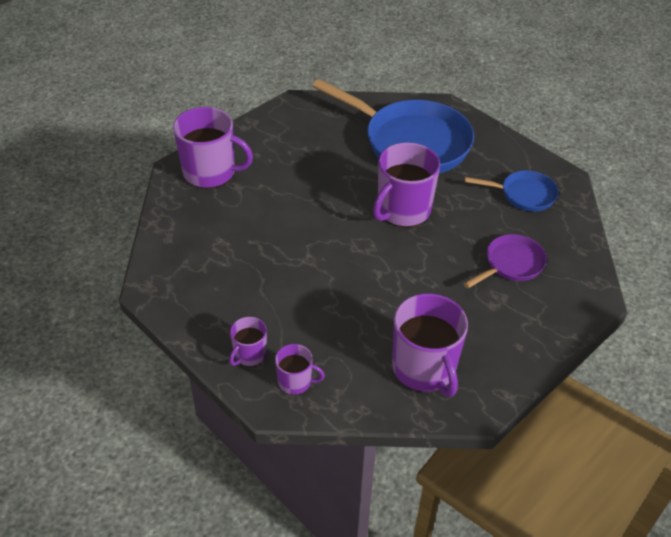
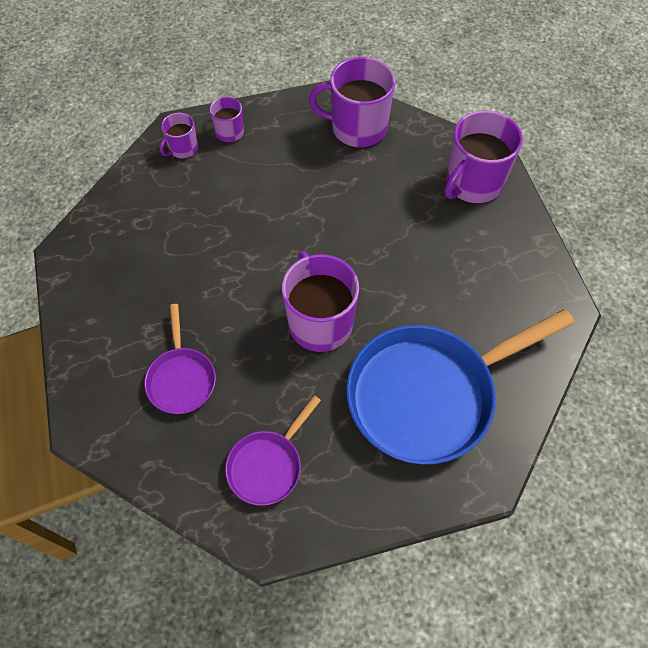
camera: 120 degrees right, 15 degrees up
purple mug [392,293,468,397] -> purple mug moved to [309,57,395,148]
blue pan [465,170,559,211] -> purple pan [225,395,321,506]

